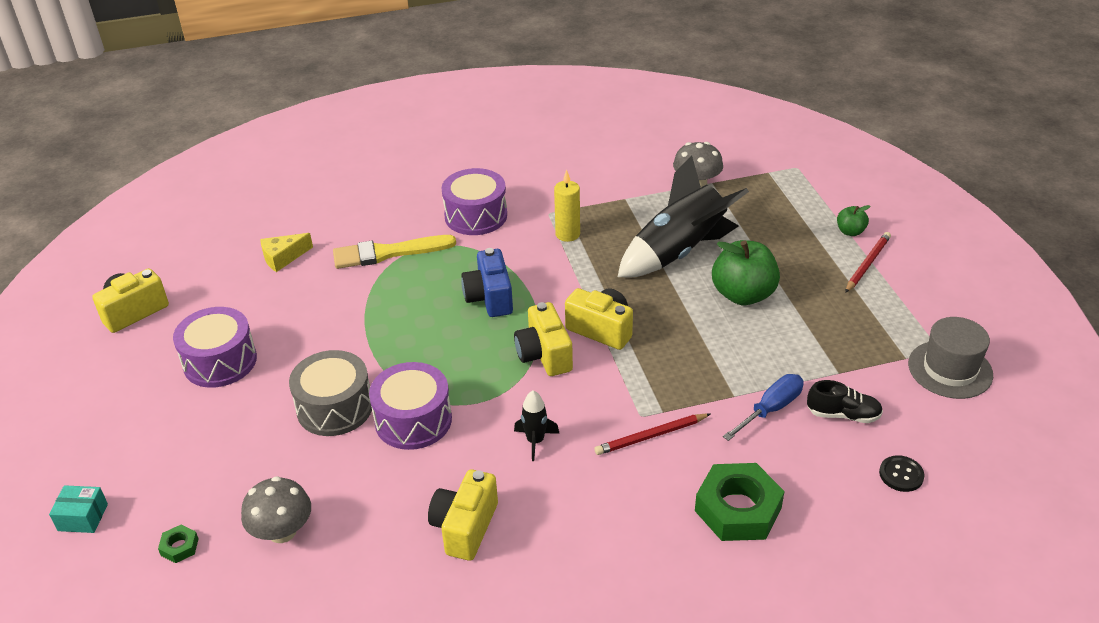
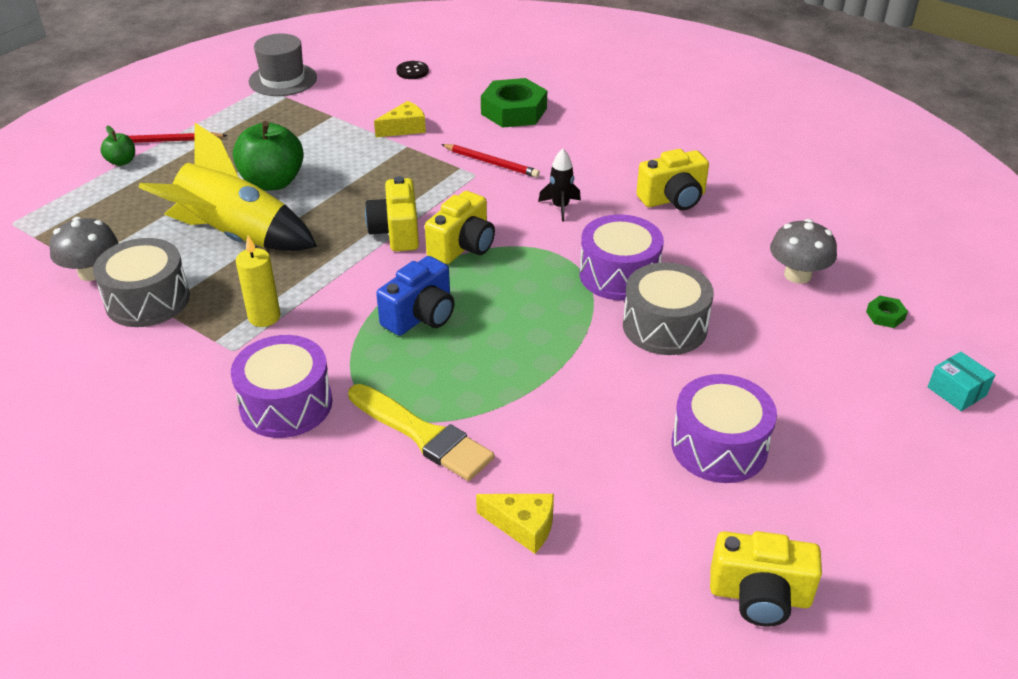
camera: 130 degrees left, 0 degrees up
black rocket [618,155,749,277] -> yellow rocket [138,123,317,251]
blue screwdriver [723,374,804,441] -> yellow cheese [374,101,426,137]
black shoe [807,380,883,423] -> none
none -> grey drum [93,238,190,327]

